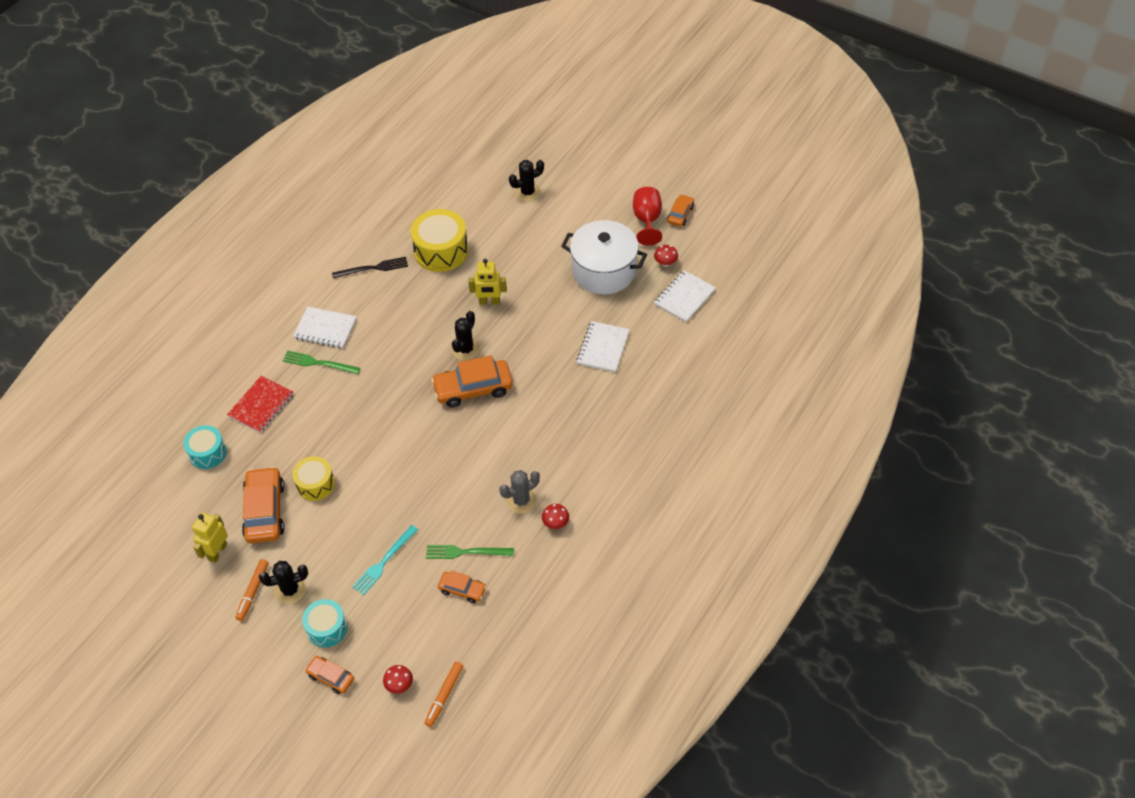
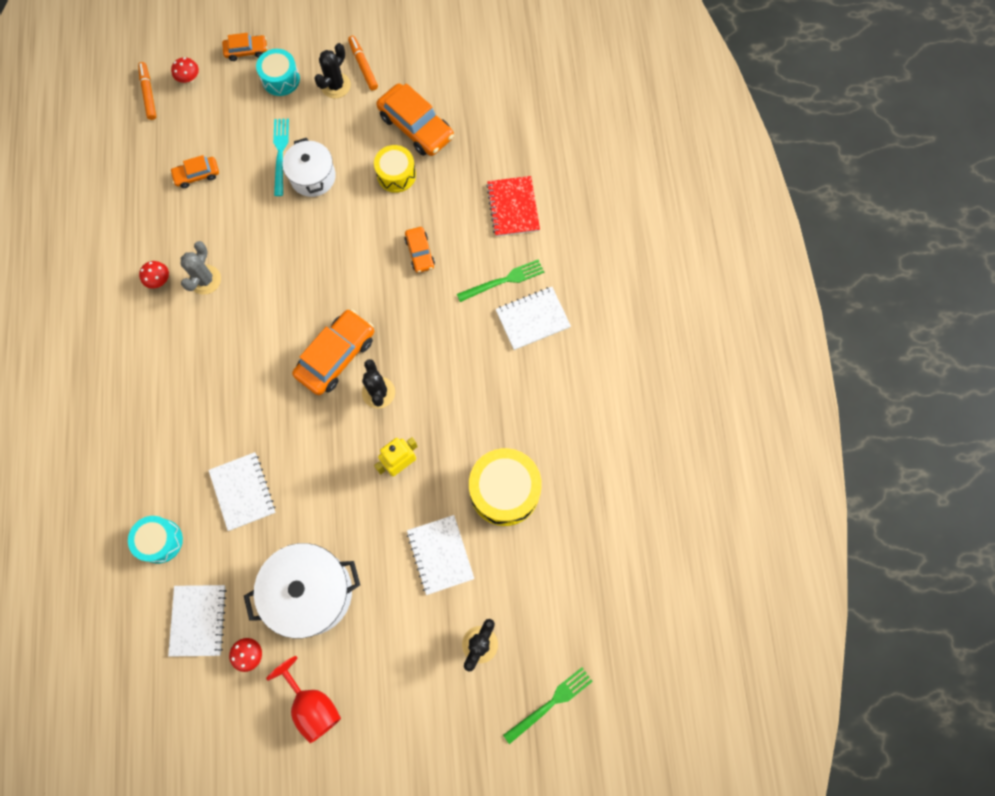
camera: 140 degrees right, 20 degrees up
turquoise drum [183,425,227,469] -> turquoise drum moved to [128,516,183,563]
yellow robot [192,512,228,563] -> none
black fork [332,257,408,278] -> none
green fork [426,545,514,559] -> green fork moved to [503,667,593,744]
orange car [667,194,694,227] -> orange car moved to [405,227,435,273]
none -> white pot [283,138,336,197]
none -> white notebook [407,515,474,595]

